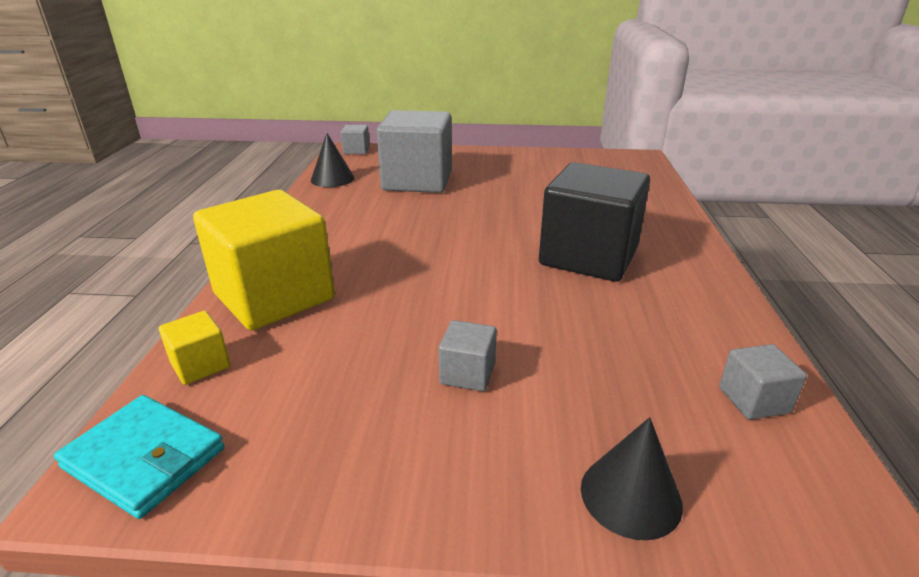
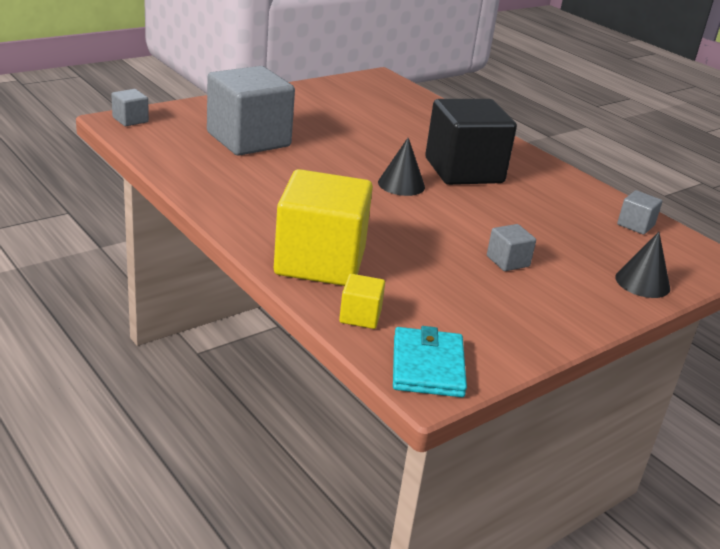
camera: 45 degrees left, 0 degrees up
turquoise wallet [54,395,225,519] -> turquoise wallet turned 75 degrees counterclockwise [393,326,467,397]
black cone [311,133,354,187] -> black cone moved to [378,138,425,196]

